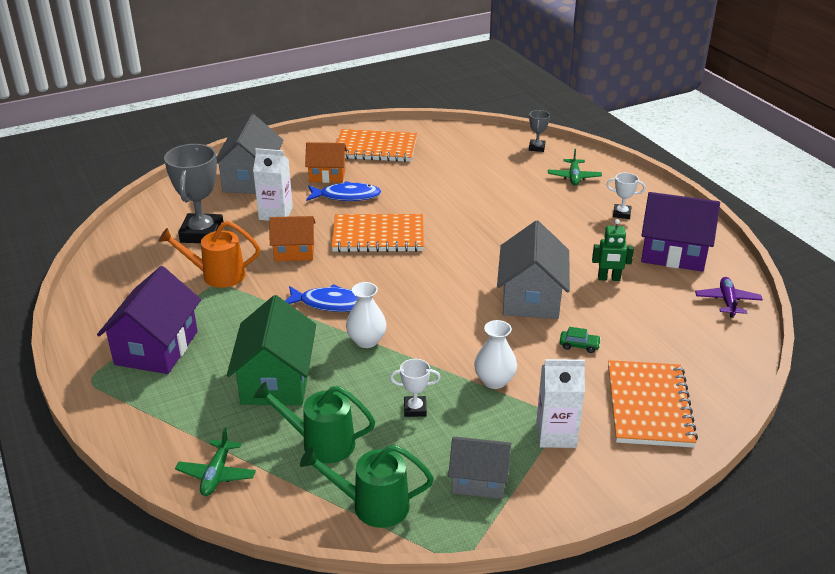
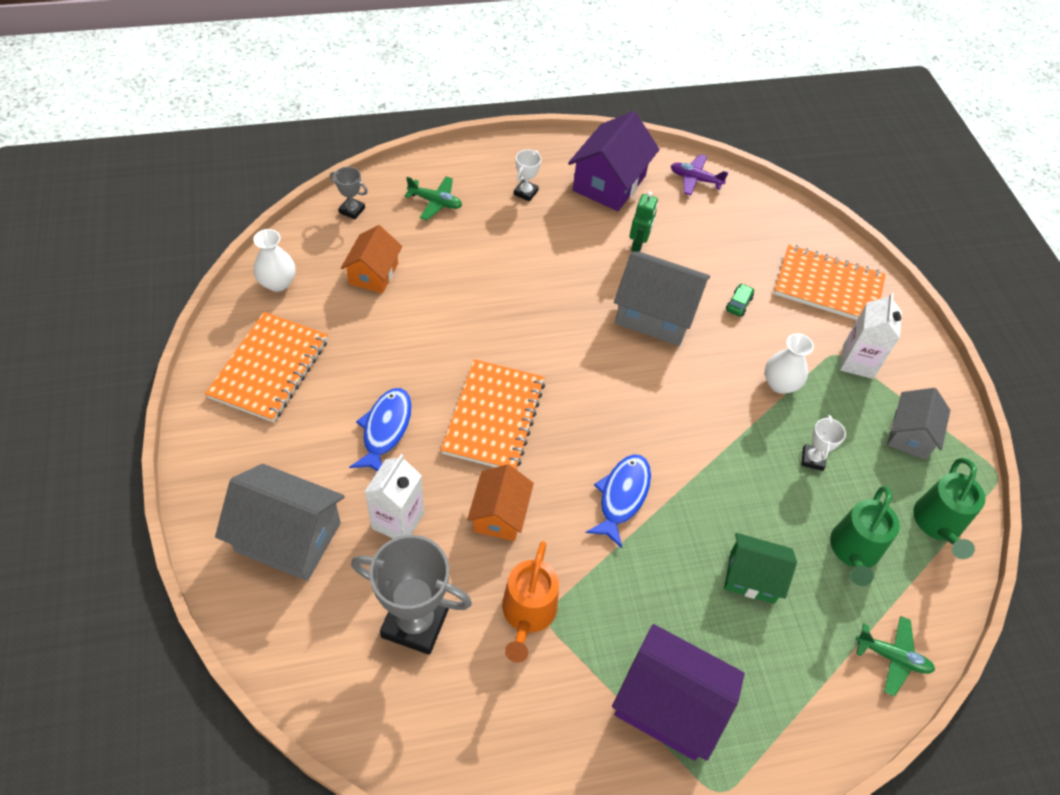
camera: 80 degrees left, 20 degrees up
green house [227,295,316,405] -> green house [724,533,797,604], size x0.63
orange house [305,142,347,183] -> orange house moved to [341,225,402,293]
white vase [346,282,387,348] -> white vase moved to [253,229,295,292]

